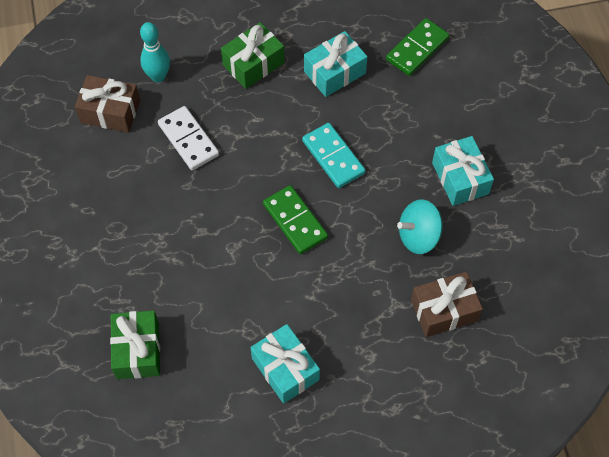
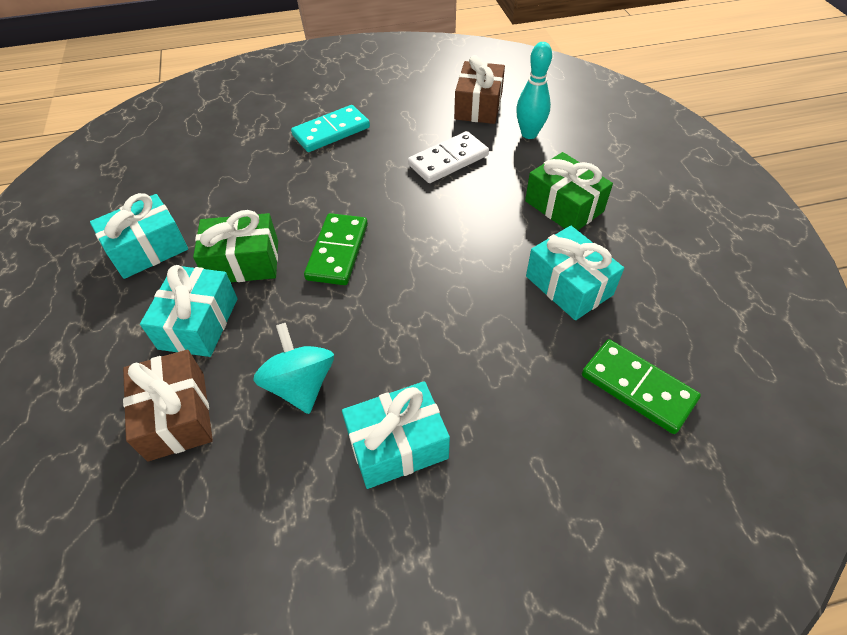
camera: 90 degrees right, 10 degrees down
green gift [110,310,160,379] -> green gift moved to [193,210,278,282]
green domino [263,185,328,254] -> green domino turned 45 degrees counterclockwise [304,213,368,285]
turquoise domino [302,123,366,188] -> turquoise domino moved to [291,105,370,152]
none -> turquoise gift [140,265,238,357]

